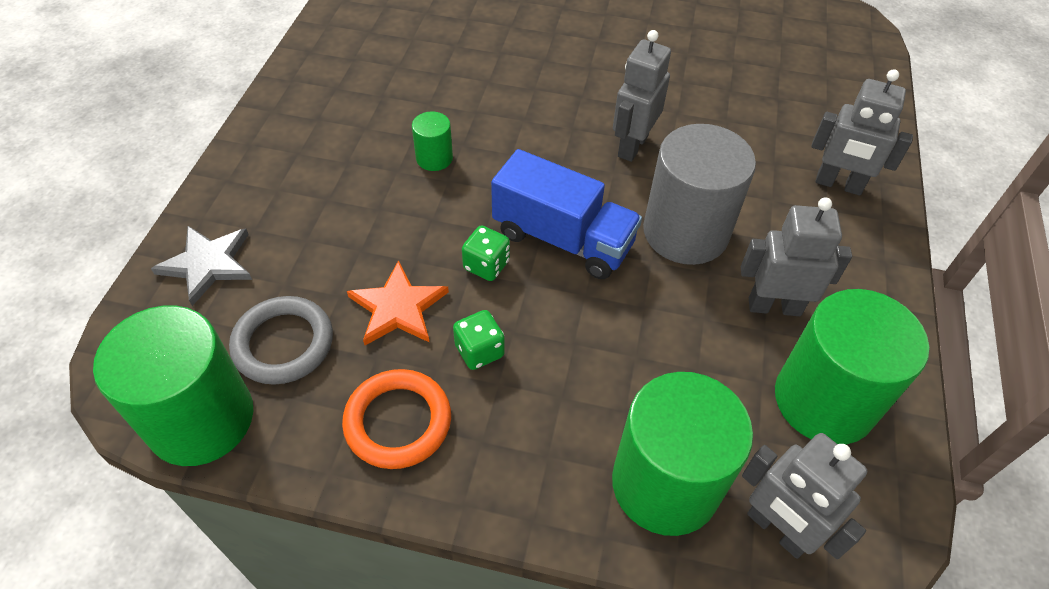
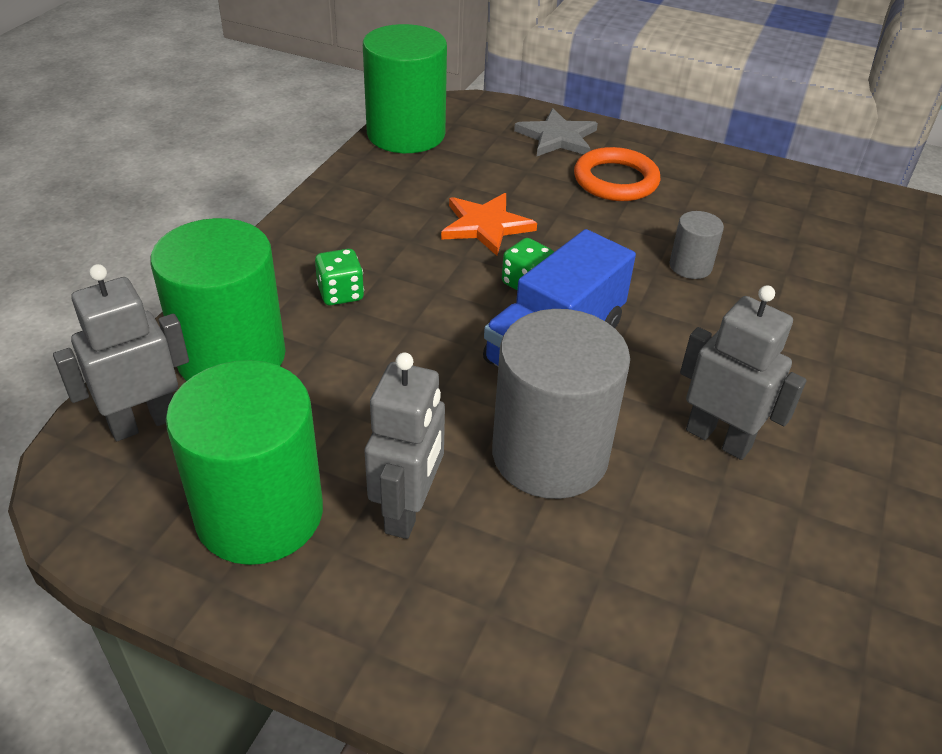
camera: 100 degrees right, 10 degrees down
grey ring [229,296,333,385] -> none
orange ring [342,369,451,469] -> orange ring moved to [574,147,661,201]
green cylinder [412,111,453,171] -> grey cylinder [669,211,724,279]
green dice [453,310,505,370] -> green dice moved to [315,249,364,305]
grey robot [811,69,913,196] -> none

